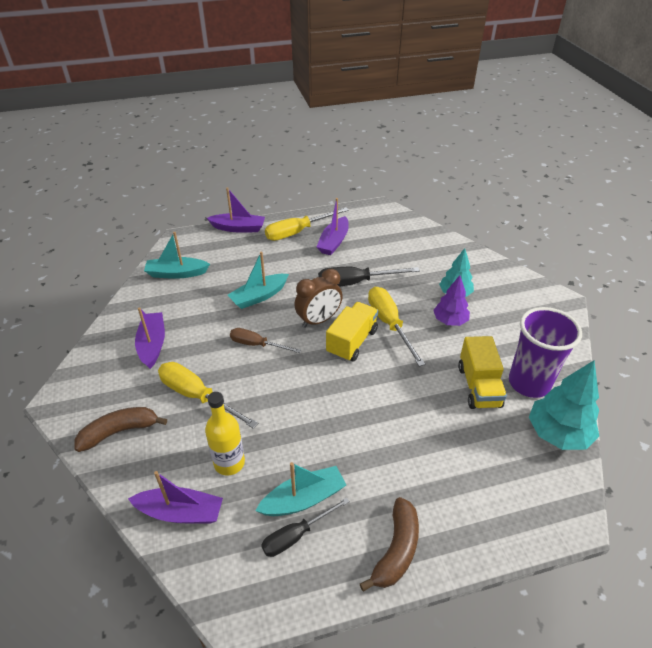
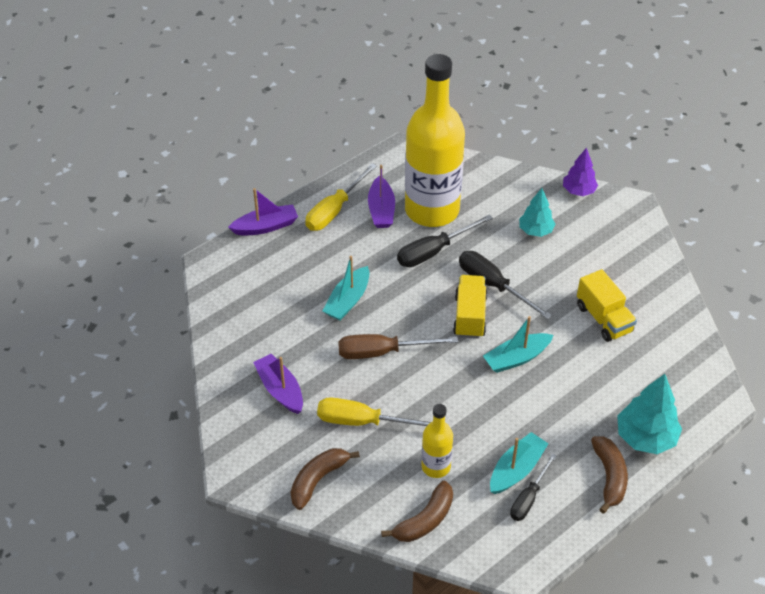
camera: 25 degrees left, 5 degrees up
purple boat [128,471,223,524] -> brown banana [381,481,453,542]
turquoise boat [144,232,210,279] -> turquoise boat moved to [483,316,553,373]
brown screwdriver [230,328,301,353] -> brown screwdriver [338,334,458,359], size x1.52
brown clock [294,269,343,328] -> none
yellow screwdriver [368,287,425,367] -> black screwdriver [459,251,552,319]
purple tree [433,275,470,326] -> purple tree moved to [563,148,598,196]
purple cup [509,307,582,398] -> none
turquoise tree [529,361,599,450] -> turquoise tree moved to [617,374,682,454]
none -> yellow bottle [405,54,465,227]

